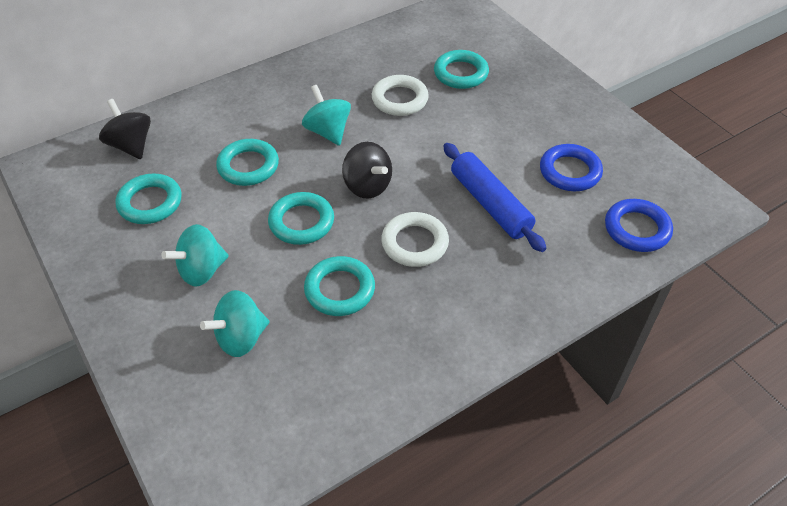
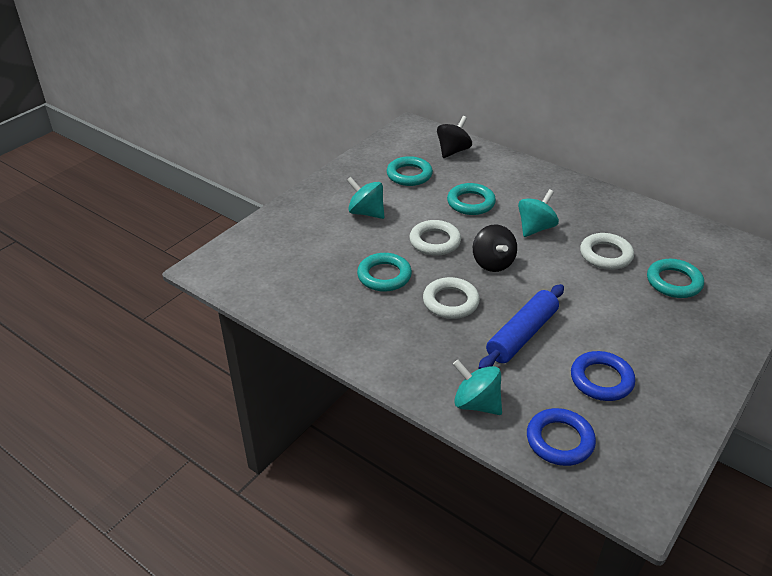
camera: 70 degrees right, 10 degrees down
turquoise spinning top [200,290,269,357] -> turquoise spinning top moved to [453,360,502,415]
turquoise ring [268,192,334,245] -> white ring [409,220,461,256]
black spinning top [342,142,392,199] -> black spinning top turned 45 degrees counterclockwise [473,224,517,272]

